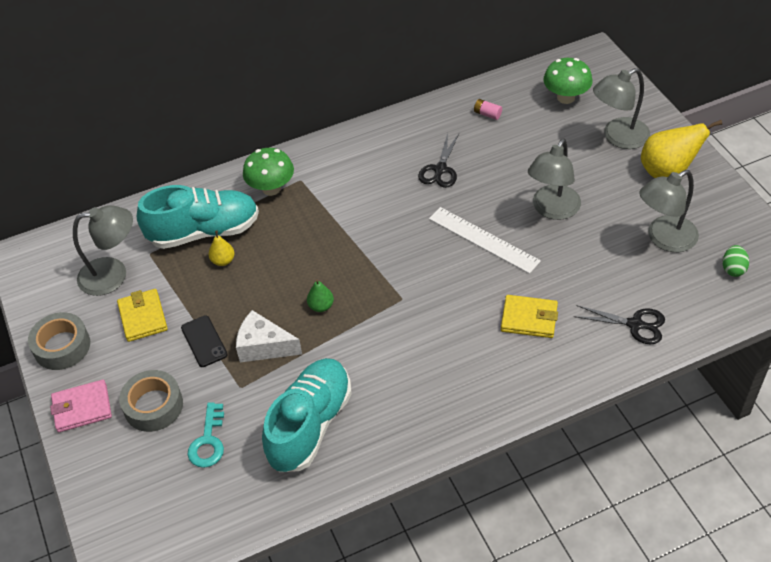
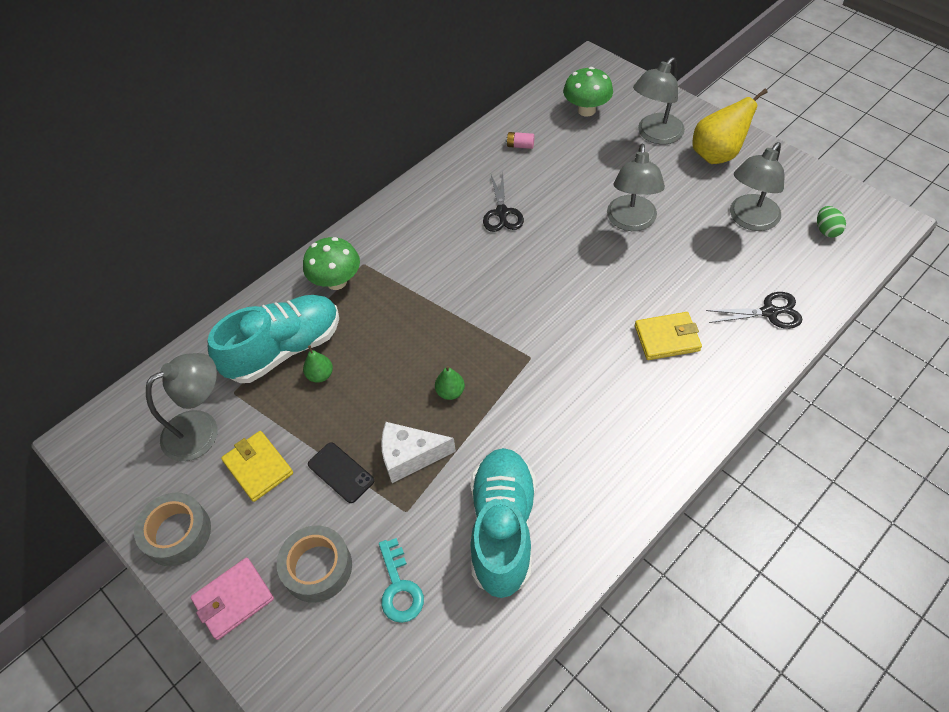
camera: 20 degrees left, 5 degrees up
yellow pear [209,231,235,266] -> green pear [303,345,333,383]
white ruler [429,207,541,274] -> none

